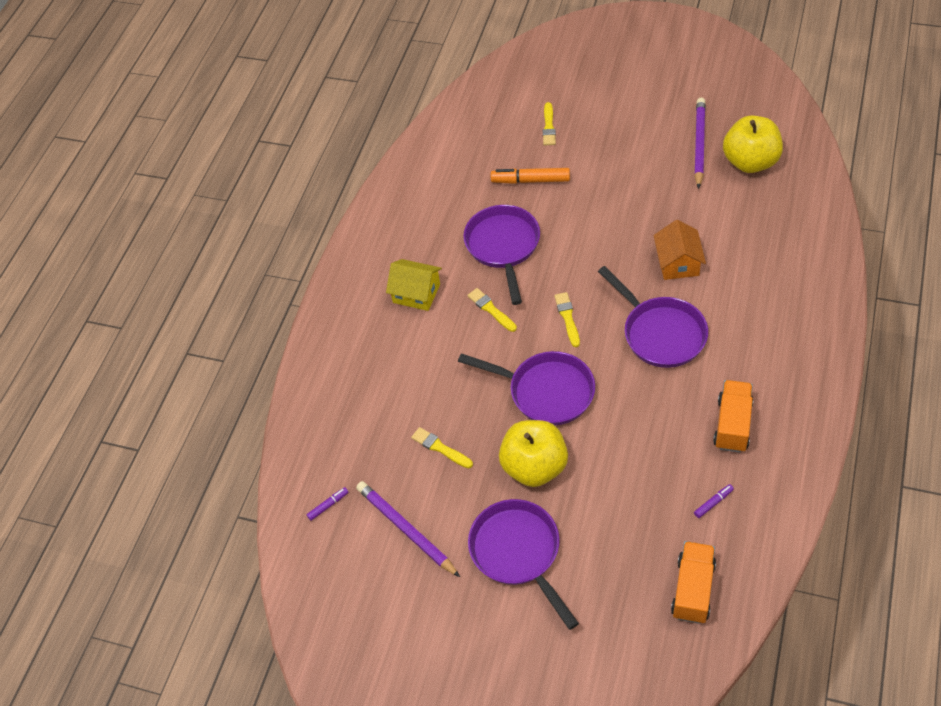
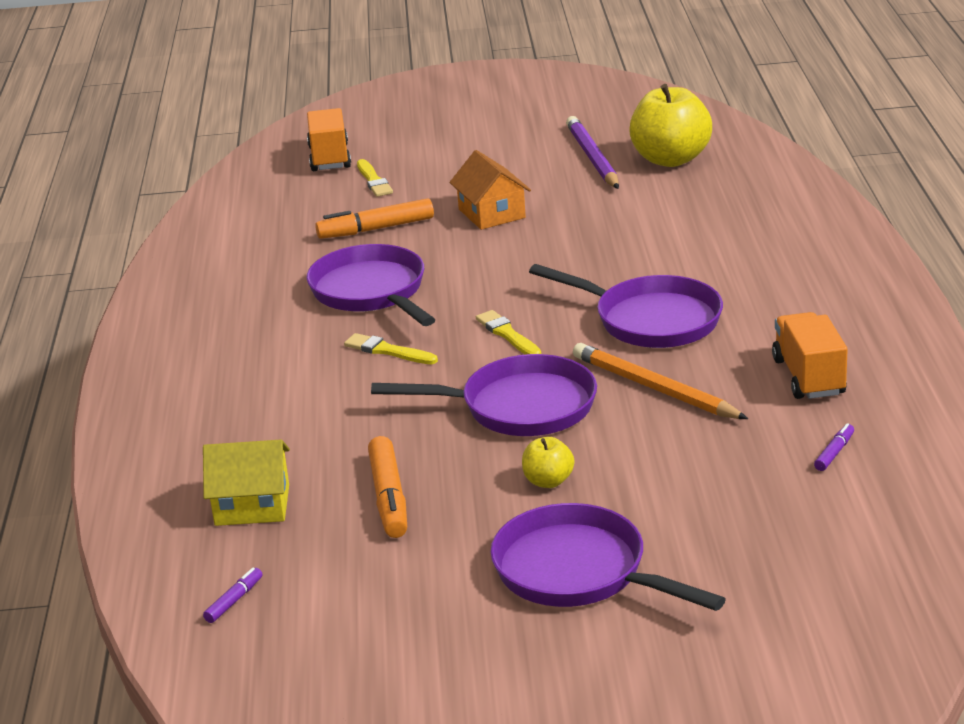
camera: 25 degrees left, 25 degrees down
purple pencil [356,481,460,577] -> none
yellow house [386,259,442,311] -> yellow house moved to [203,440,290,526]
yellow brush [411,427,473,469] -> orange marker [368,436,407,538]
yellow apple [499,420,568,487] -> yellow apple [522,437,574,488], size x0.48
orange house [654,220,706,280] -> orange house moved to [450,150,531,230]
orange truck [671,541,716,624] -> orange truck moved to [307,108,351,171]
none -> orange pencil [573,343,748,419]

